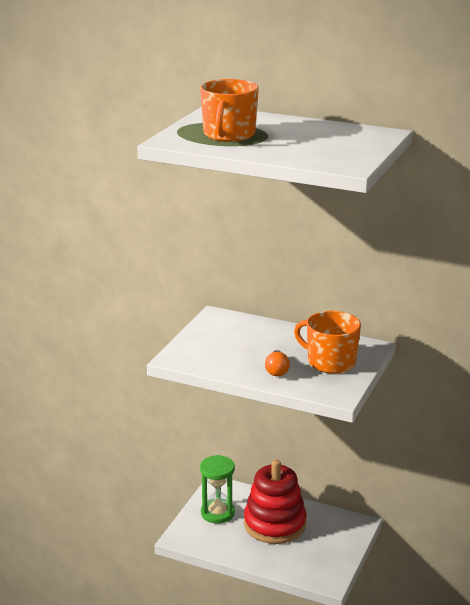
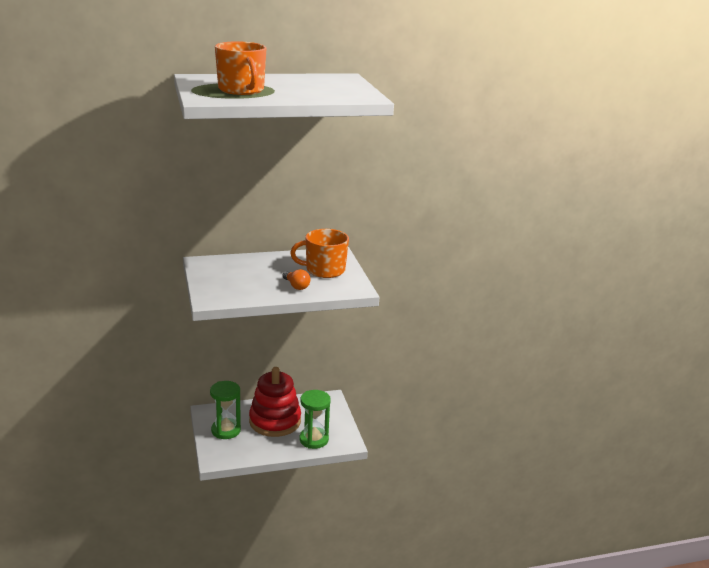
camera: 40 degrees left, 0 degrees up
none -> green hourglass [299,390,331,449]

